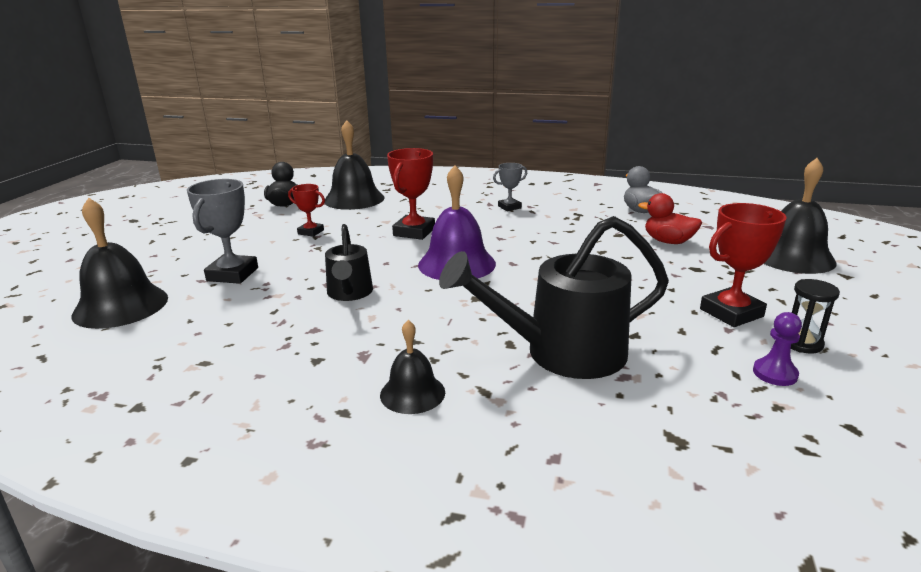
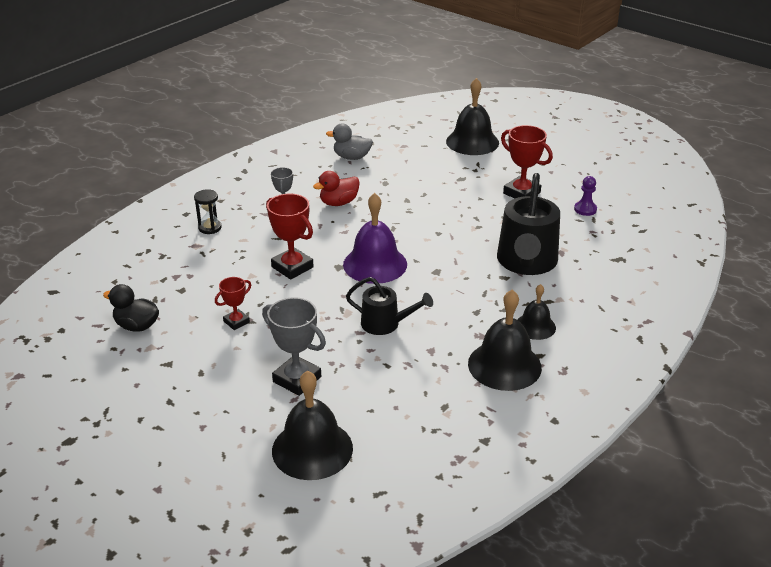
camera: 65 degrees left, 10 degrees up
black bell [324,120,384,210] -> black bell moved to [468,289,542,391]
red duck [638,193,702,244] -> red duck moved to [313,171,360,206]
red trophy [700,203,787,327] -> red trophy turned 45 degrees counterclockwise [501,125,553,198]
black hourglass [791,279,840,354] -> black hourglass moved to [194,189,222,234]

